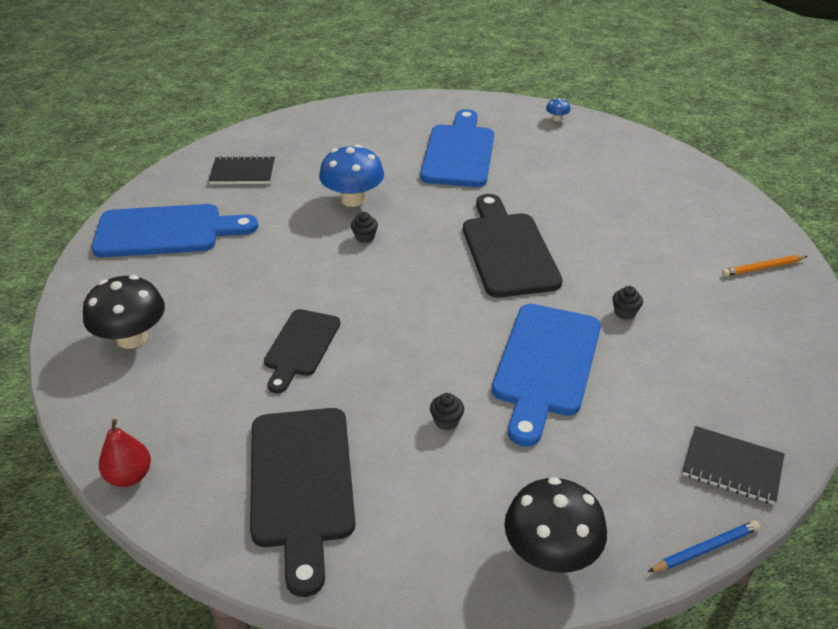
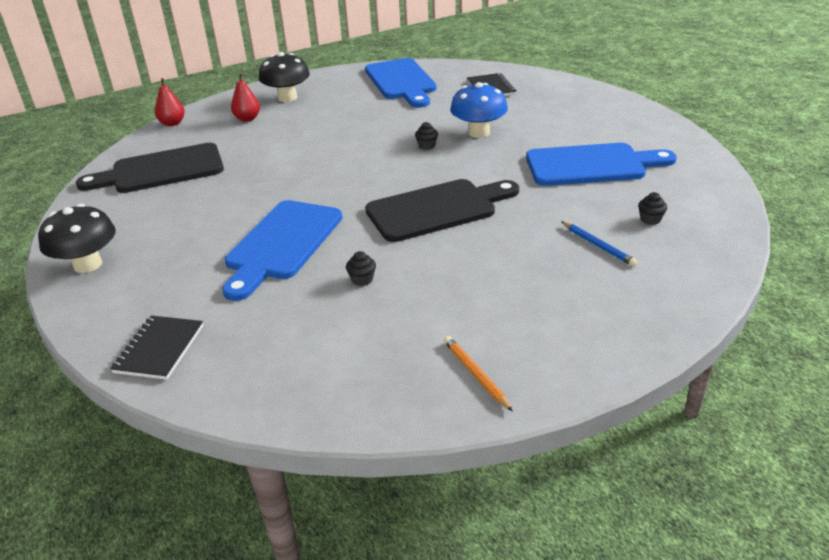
camera: 80 degrees right, 5 degrees down
black cutting board [264,309,341,394] -> none
black cupcake [430,393,464,430] -> black cupcake moved to [638,192,667,225]
blue cutting board [492,304,601,447] -> blue cutting board turned 75 degrees counterclockwise [222,200,342,301]
blue mushroom [546,98,570,121] -> none
blue pencil [648,520,760,572] -> blue pencil moved to [561,221,637,267]
none -> red pear [231,73,260,122]

